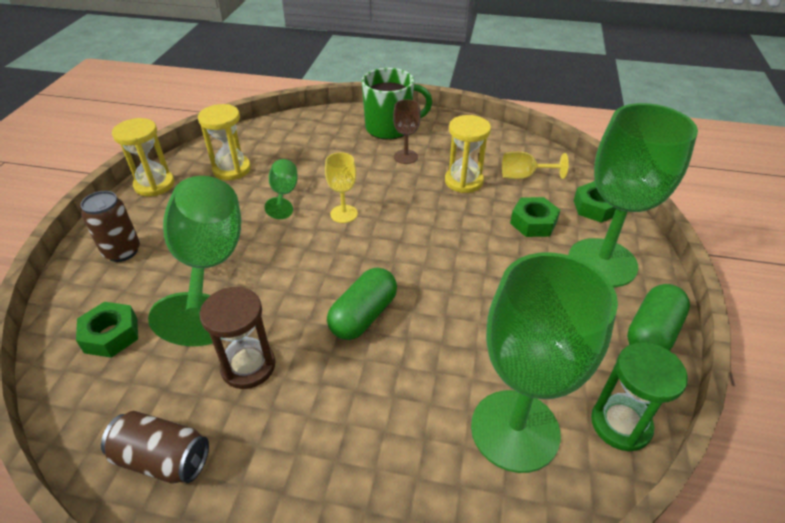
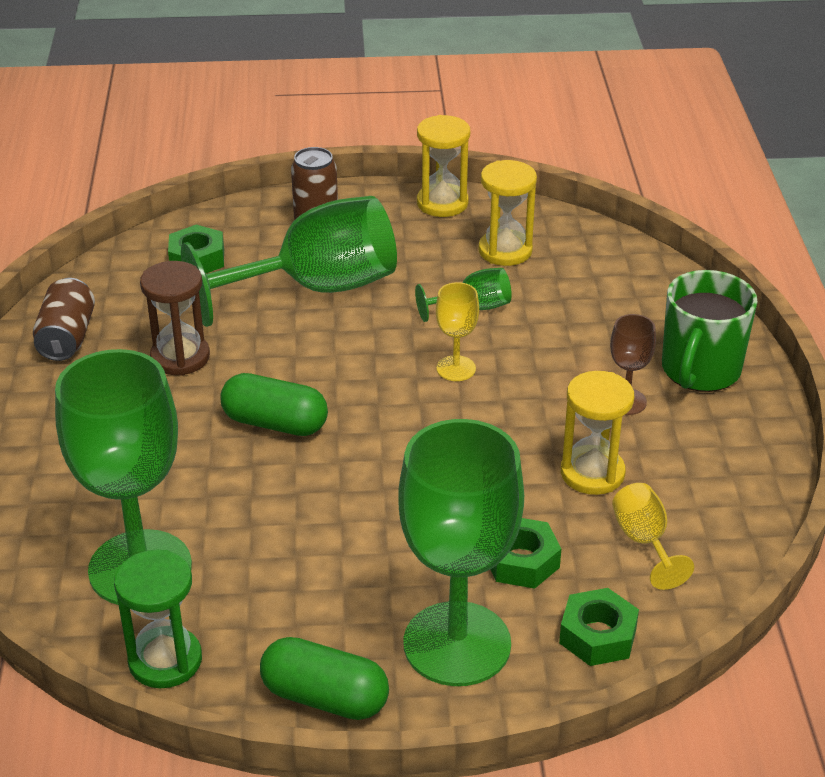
camera: 75 degrees right, 5 degrees down
green mug [362,68,432,140] -> green mug turned 45 degrees clockwise [662,270,758,392]

